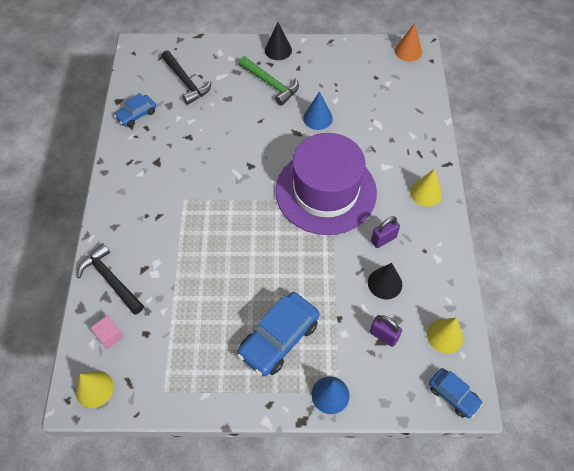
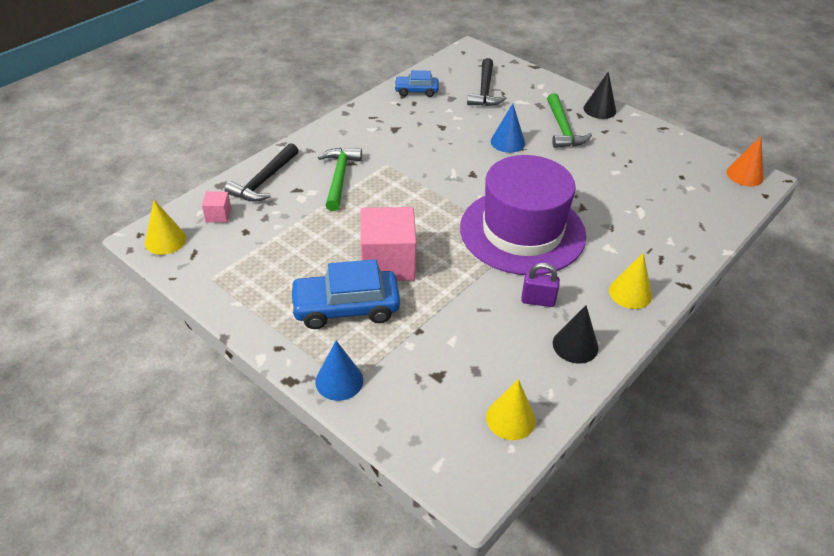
camera: 40 degrees right, 15 degrees down
black hammer [77,243,144,315] -> black hammer turned 150 degrees counterclockwise [225,143,299,202]
blue cone [303,91,333,130] -> blue cone moved to [491,103,525,153]
black cone [368,263,402,299] -> black cone moved to [553,305,599,364]
purple padlock [370,315,402,347] -> none
blue car [429,368,483,418] -> none
none -> green hammer [318,148,362,211]
none -> pink cube [361,207,417,281]

